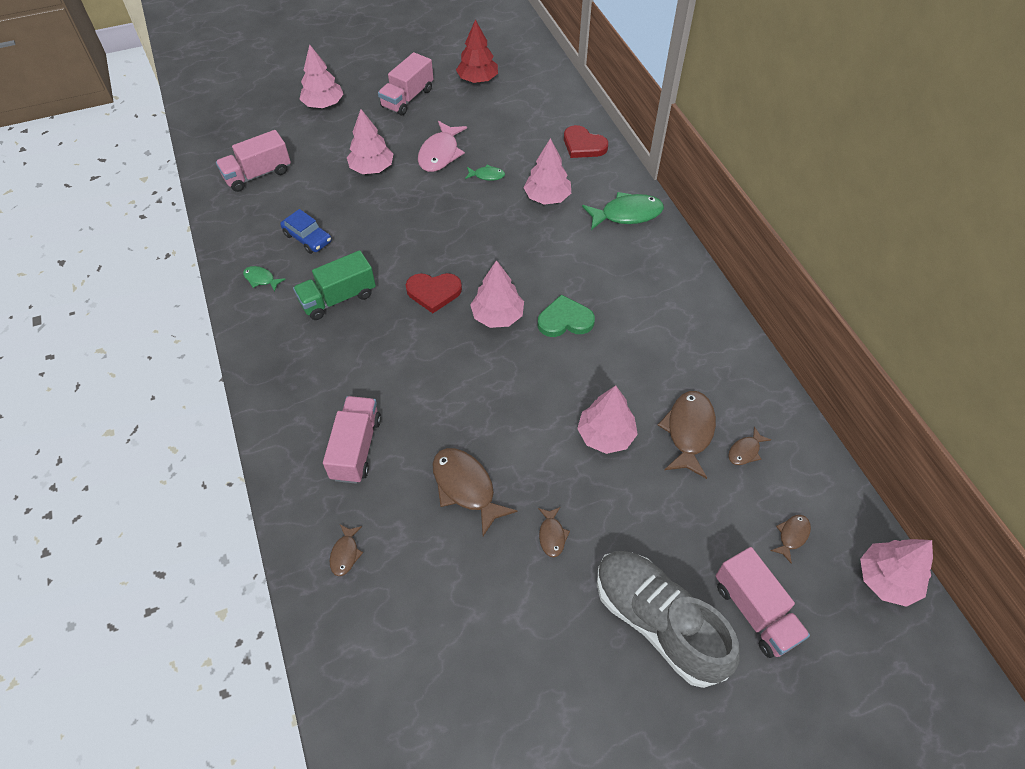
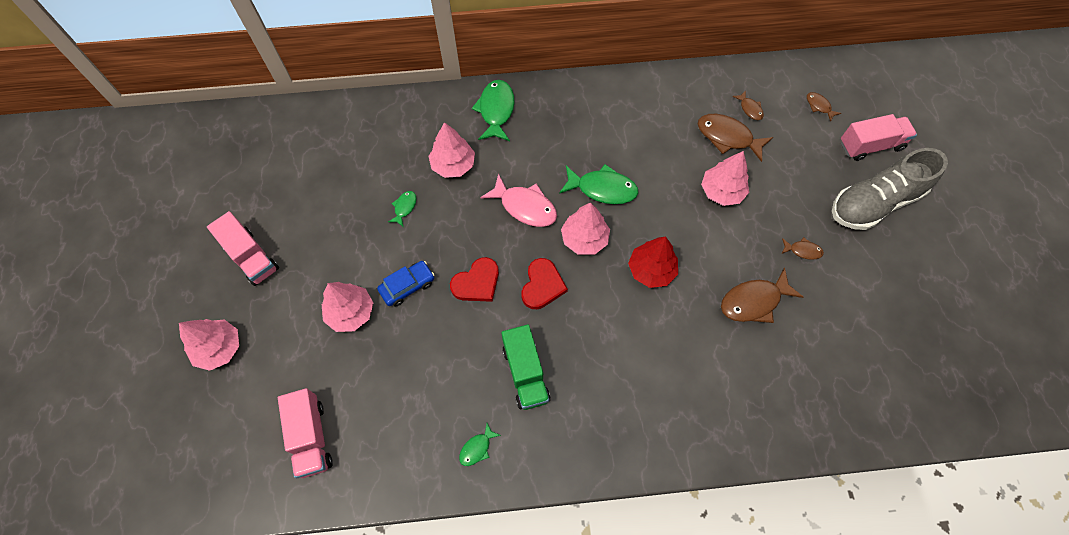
camera: 75 degrees left, 10 degrees up
blue car [280,209,332,254] -> blue car moved to [377,261,434,307]
pink truck [323,396,381,484] -> none
brown fish [330,524,363,576] -> none
pink fish [418,121,467,172] -> pink fish moved to [481,173,557,227]
red tree [456,19,498,83] -> red tree moved to [628,236,678,288]
green heart [537,295,595,337] -> green fish [559,164,639,204]
red heart [564,125,608,158] -> red heart moved to [450,257,499,302]
pink tree [860,539,933,607] -> none

